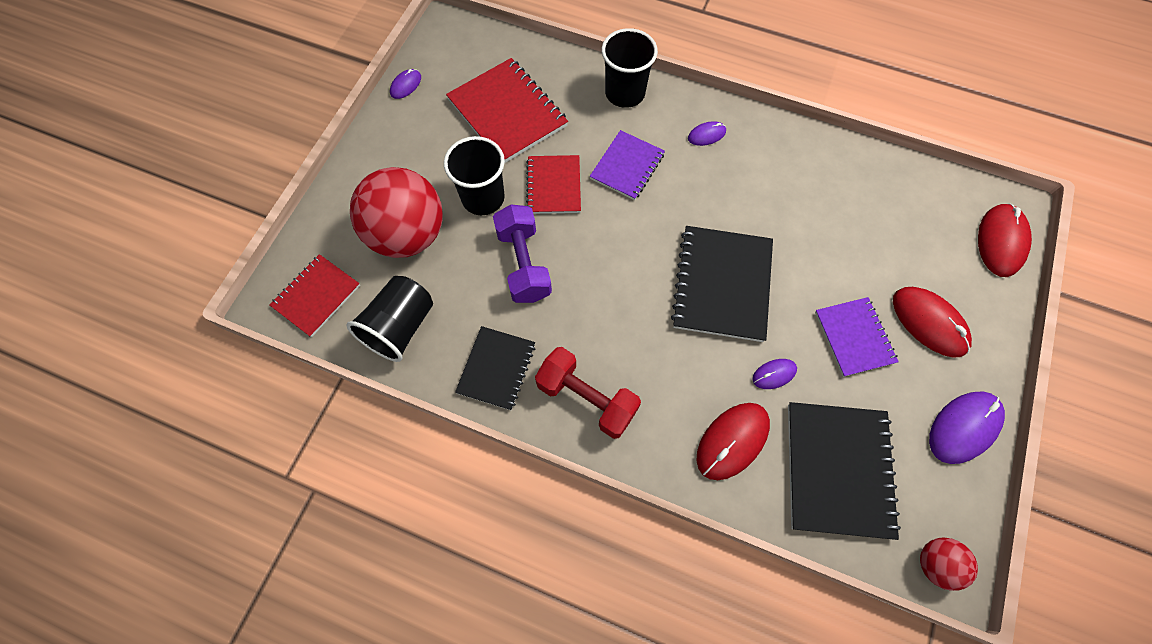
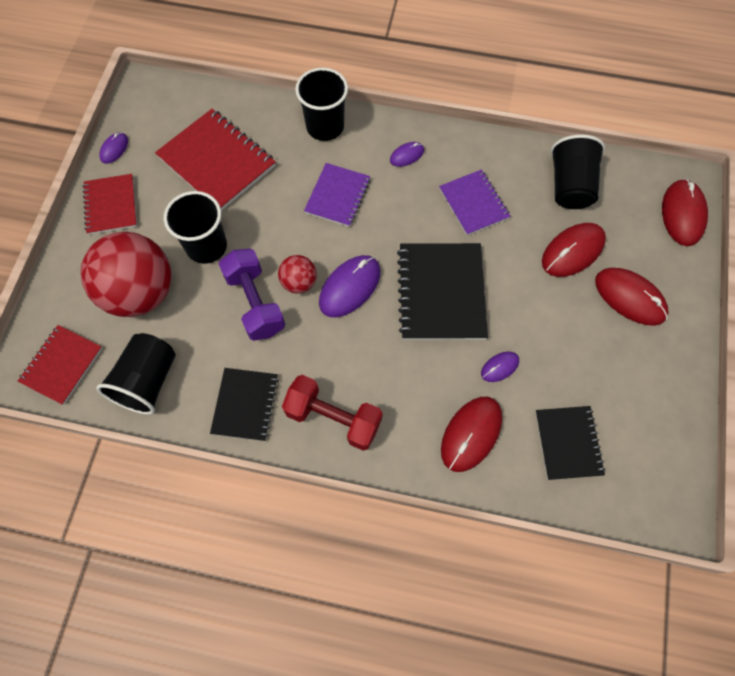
camera: 10 degrees left, 0 degrees up
red notebook [526,155,581,214] -> red notebook moved to [83,174,137,235]
black notebook [788,402,901,540] -> black notebook [535,406,605,480], size x0.62
purple notebook [815,297,899,377] -> purple notebook moved to [439,169,511,235]
red ball [920,537,978,591] -> red ball moved to [278,255,317,294]
purple mouse [929,391,1005,464] -> purple mouse moved to [319,255,380,317]
none -> red mouse [542,223,606,277]
none -> black cup [551,134,605,209]

